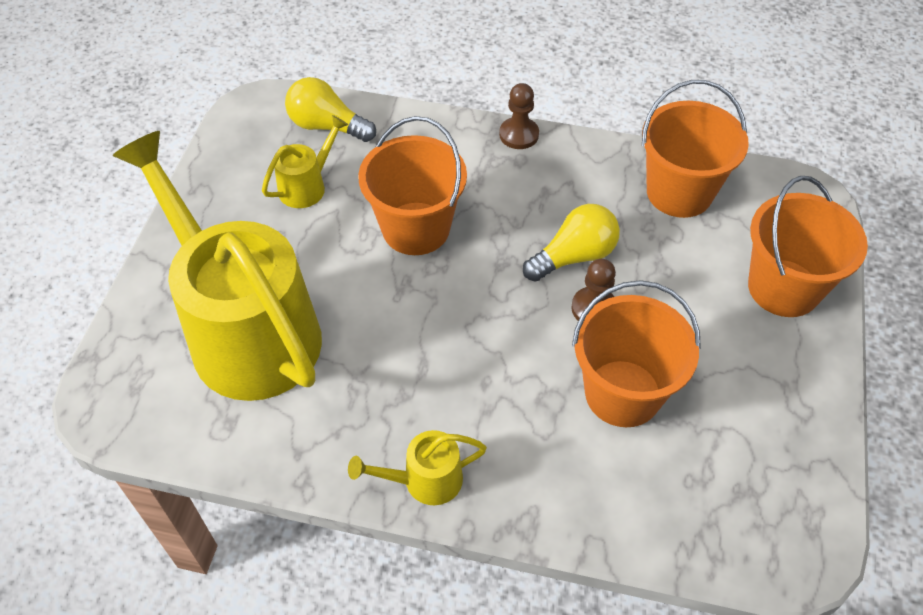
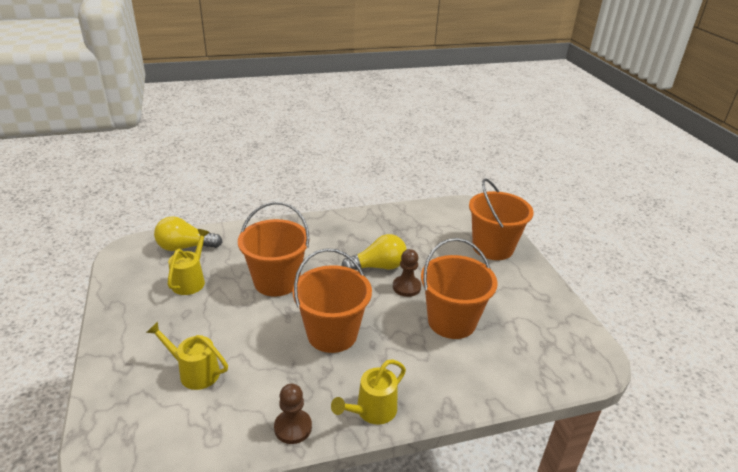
camera: 30 degrees left, 20 degrees down
yellow watering can [112,131,322,401] -> yellow watering can [146,322,228,390], size x0.41
brown pawn [499,83,539,149] -> brown pawn moved to [274,384,312,444]
yellow light bulb [523,204,620,282] -> yellow light bulb turned 45 degrees clockwise [342,234,407,270]
orange bucket [642,80,749,218] -> orange bucket moved to [293,248,372,353]

